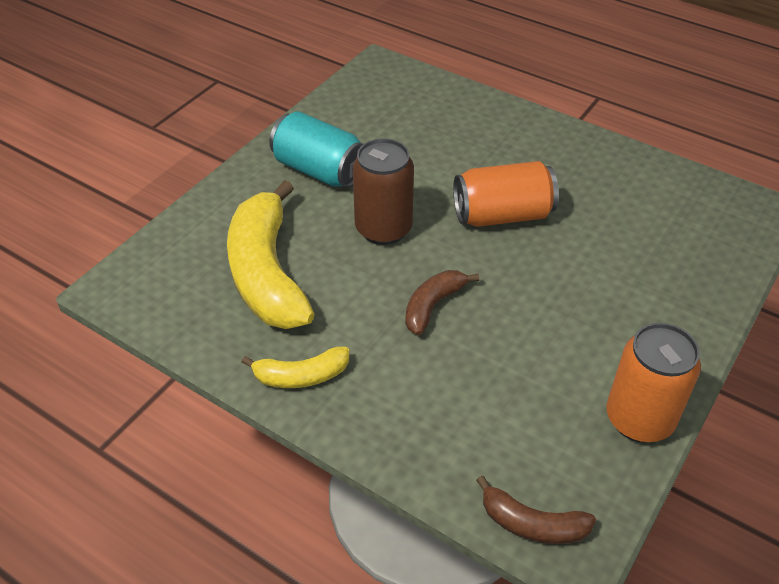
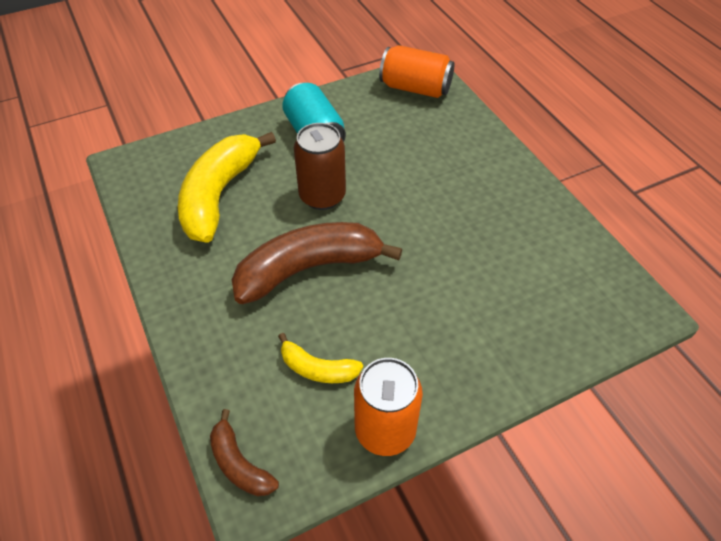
camera: 30 degrees right, 5 degrees up
yellow banana [241,346,349,388] -> yellow banana moved to [278,333,363,383]
brown banana [405,270,479,335] -> brown banana [232,222,402,304], size x2.03
orange can [453,161,559,227] -> orange can moved to [379,45,454,98]

